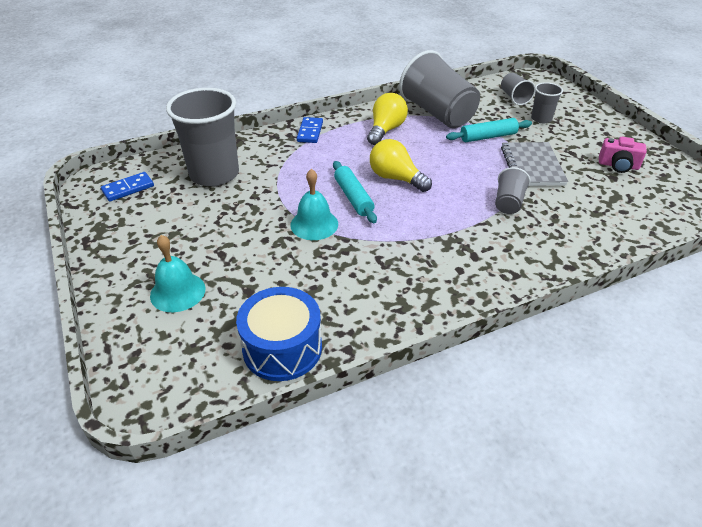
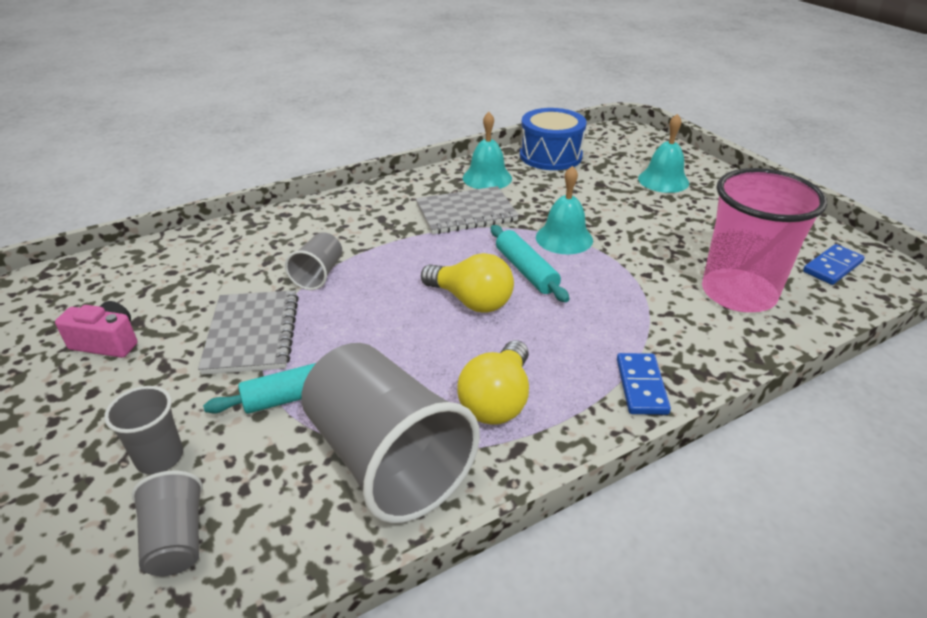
camera: 175 degrees right, 5 degrees down
grey cup [166,88,239,186] -> pink cup [702,168,827,312]
none -> grey notebook [416,186,519,234]
none -> turquoise bell [463,112,512,189]

